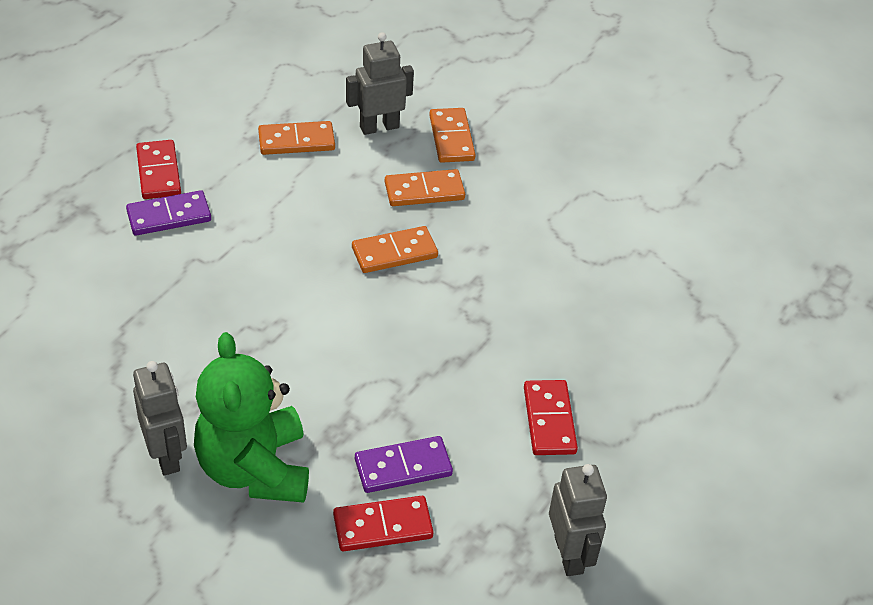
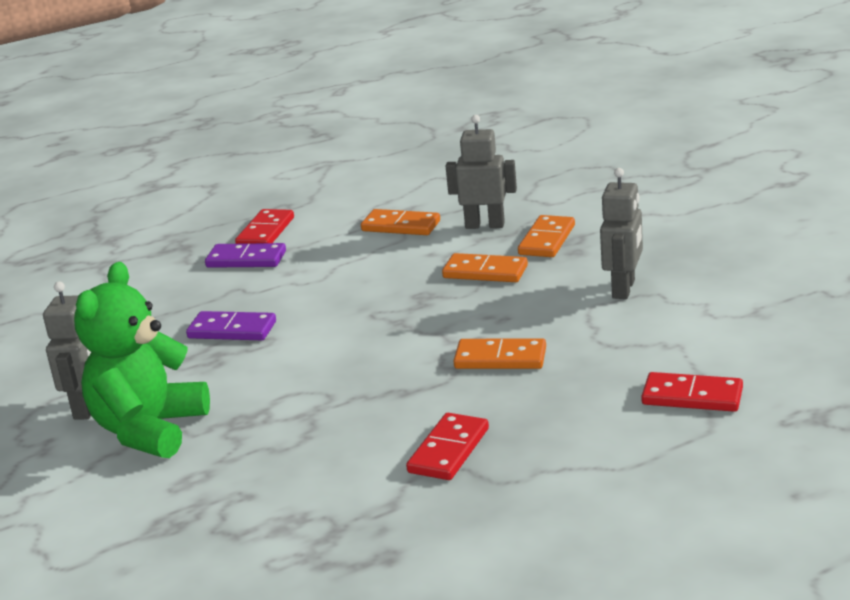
camera: 35 degrees right, 20 degrees down
red domino [333,496,433,551] -> red domino moved to [641,372,743,412]
orange domino [352,226,438,273] -> orange domino moved to [453,338,546,369]
purple domino [355,436,453,493] -> purple domino moved to [186,311,276,340]
grey robot [549,464,607,576] -> grey robot moved to [600,168,643,299]

